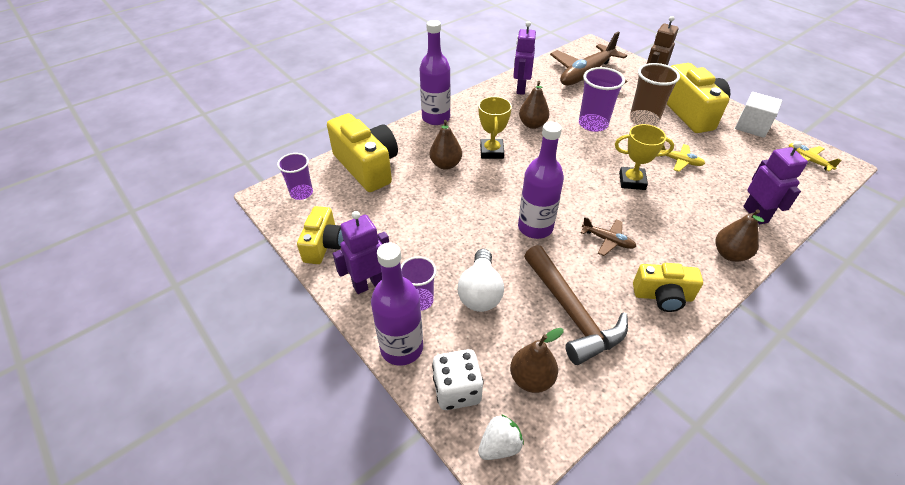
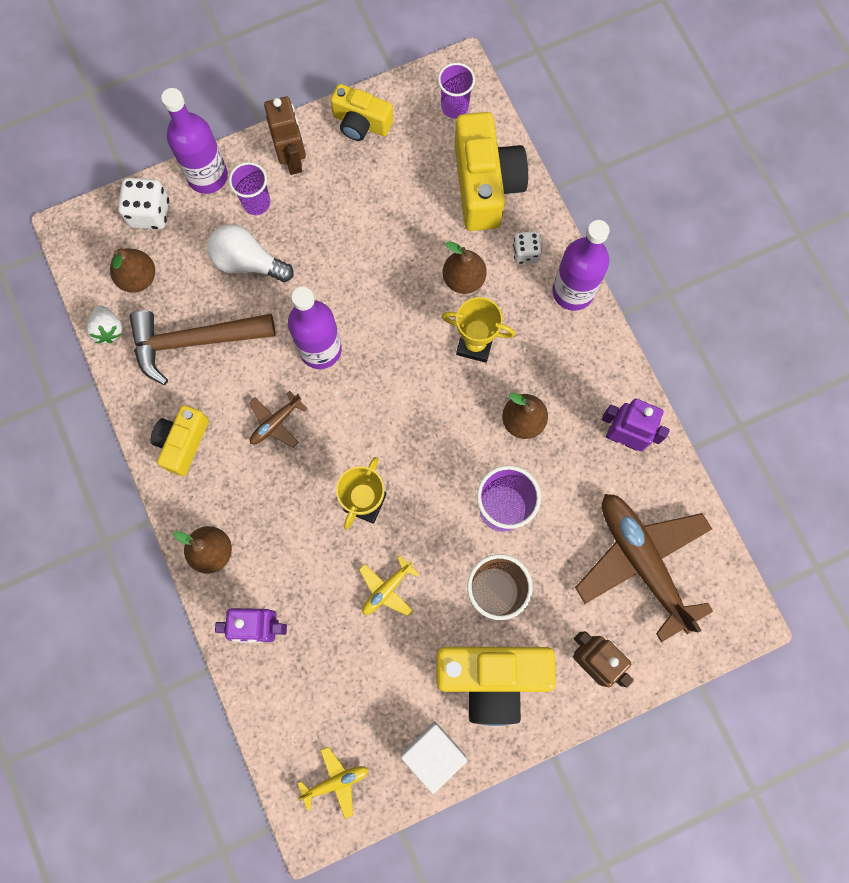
camera: 105 degrees right, 30 degrees up
yellow camera [327,113,398,192] -> yellow camera turned 75 degrees counterclockwise [455,112,528,231]
purple robot [333,211,389,294] -> brown robot [264,96,306,175]
white strawberry [478,414,524,460] -> white strawberry moved to [86,305,123,343]
none -> white dice [513,231,542,264]

